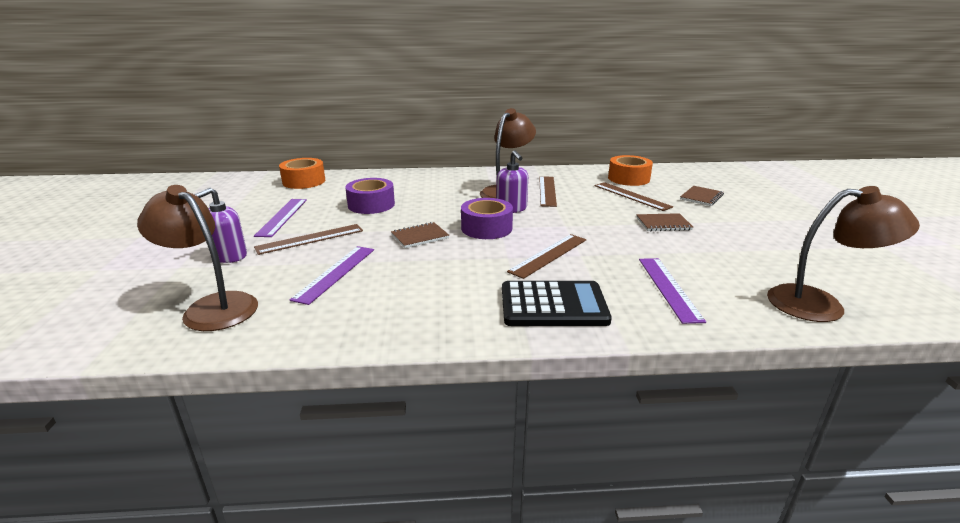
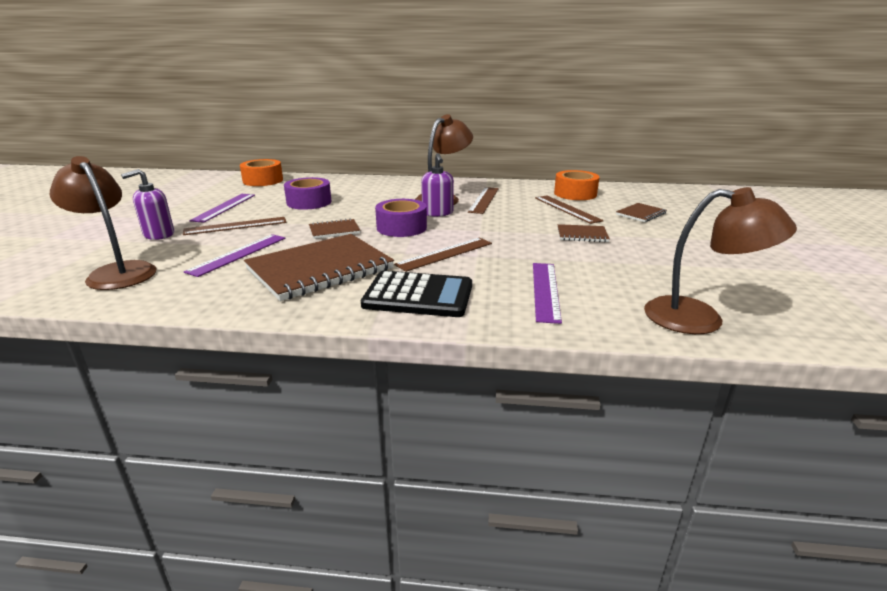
camera: 10 degrees right, 0 degrees up
none -> brown notebook [244,234,394,301]

